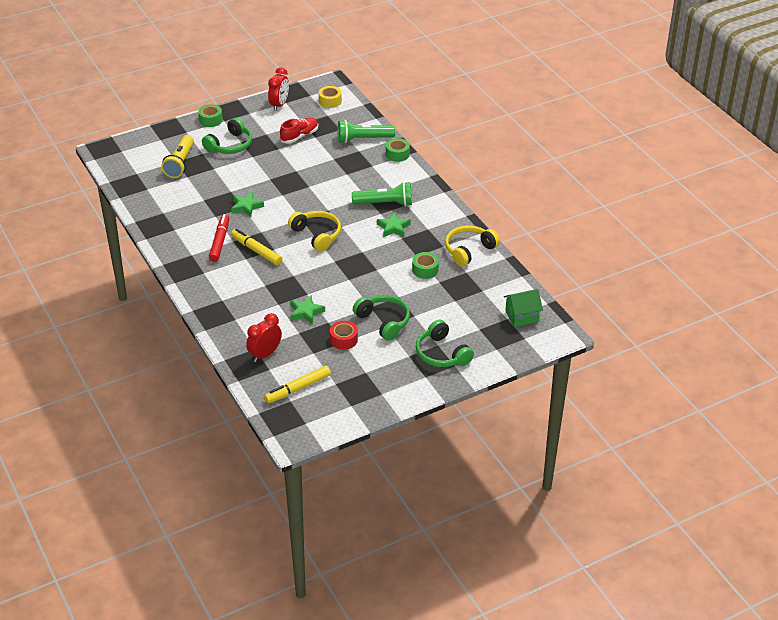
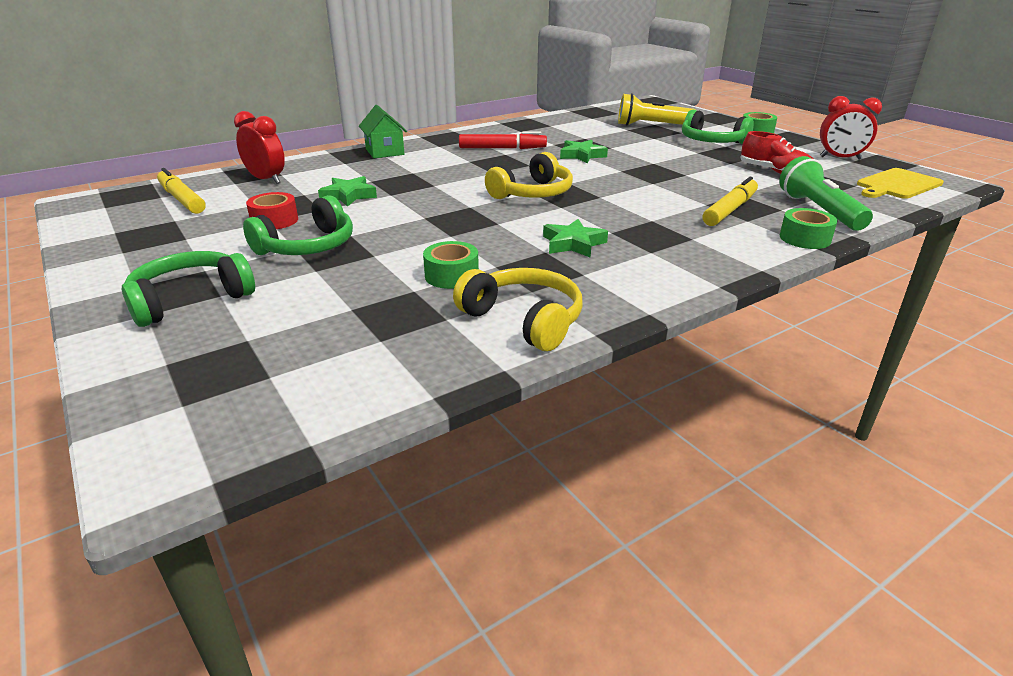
camera: 85 degrees right, 10 degrees down
yellow marker [231,229,282,265] -> yellow marker moved to [703,177,758,226]
yellow tape [319,86,342,108] -> yellow cutting board [857,168,944,199]
green flashlight [352,182,412,207] -> none
green house [504,289,543,327] -> green house moved to [359,105,407,158]

